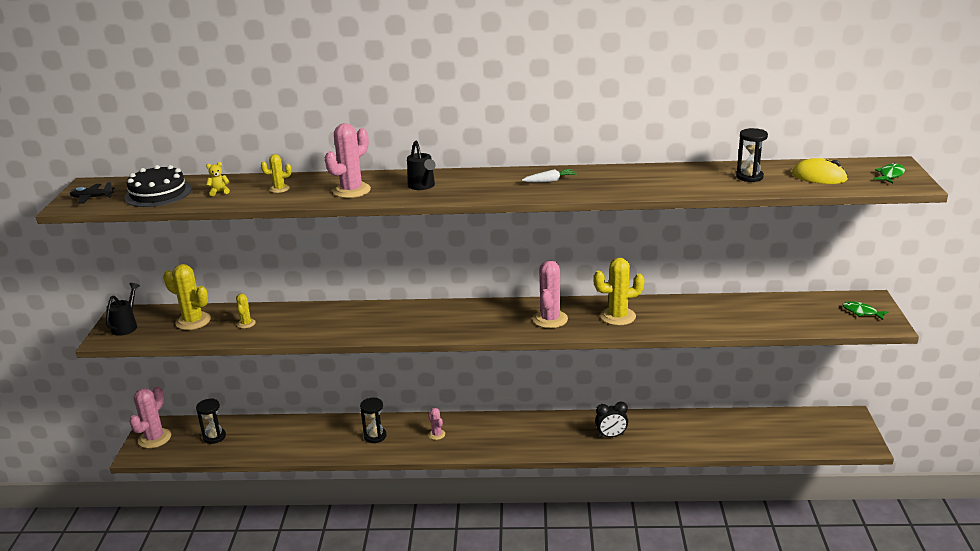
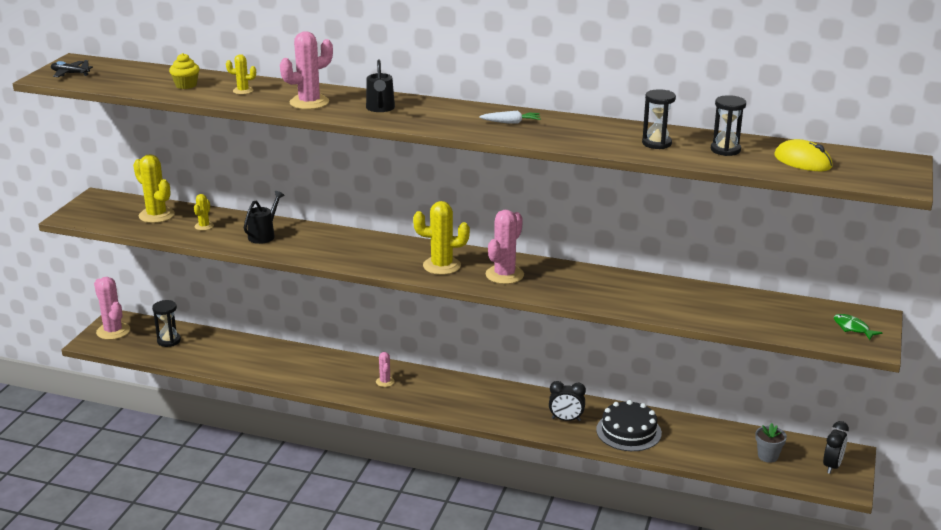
camera: 15 degrees right, 0 degrees up
black watering can [106,283,140,336] -> black watering can moved to [244,191,285,244]
black cake [124,165,192,207] -> black cake moved to [596,400,662,451]
pink cactus [129,386,171,448] -> pink cactus turned 75 degrees counterclockwise [94,277,130,340]
yellow teddy bear [206,162,230,196] -> yellow cupcake [169,53,200,89]
black hourglass [360,398,387,443] -> black hourglass moved to [642,89,676,149]
yellow cactus [593,258,645,326] -> yellow cactus moved to [413,201,470,275]
green fish [873,163,905,183] -> none
none -> grey flower pot [755,423,787,463]
none -> black clock [823,421,849,474]

